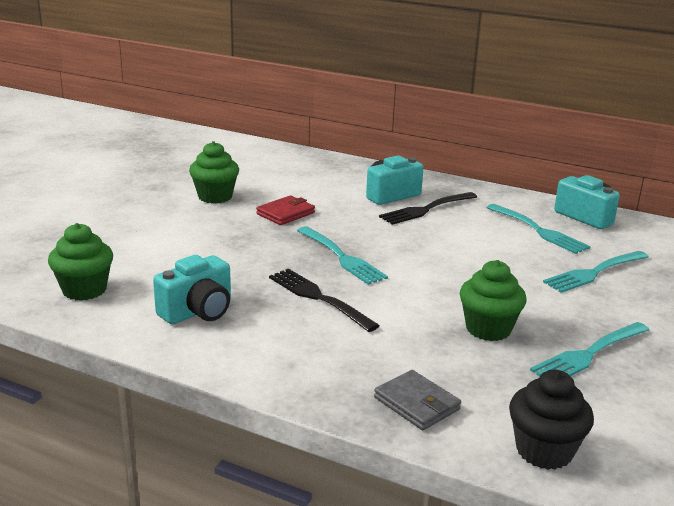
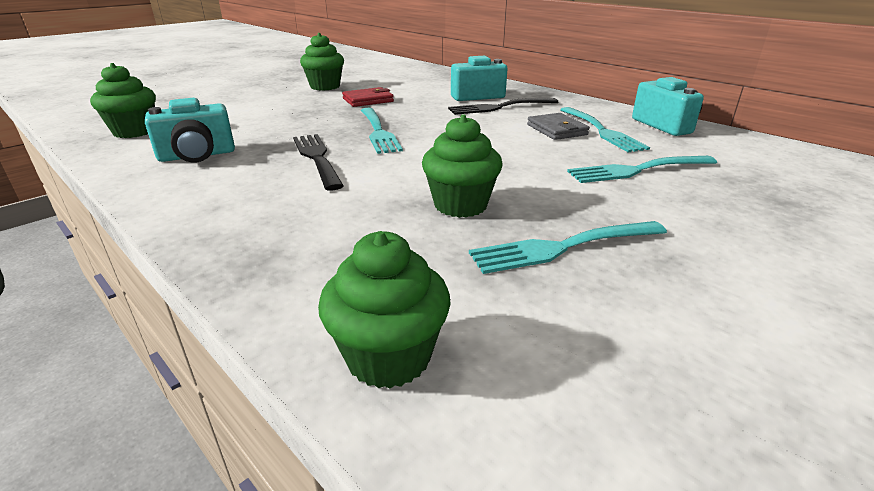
camera: 20 degrees right, 5 degrees up
grey wallet [374,370,461,430] -> grey wallet moved to [527,113,590,140]
black cupcake [509,370,594,470] -> green cupcake [318,231,451,389]

